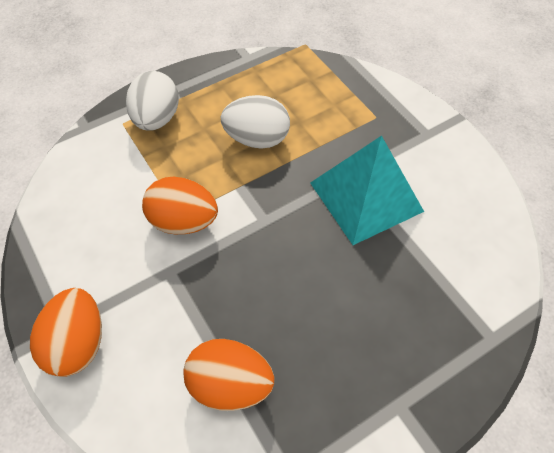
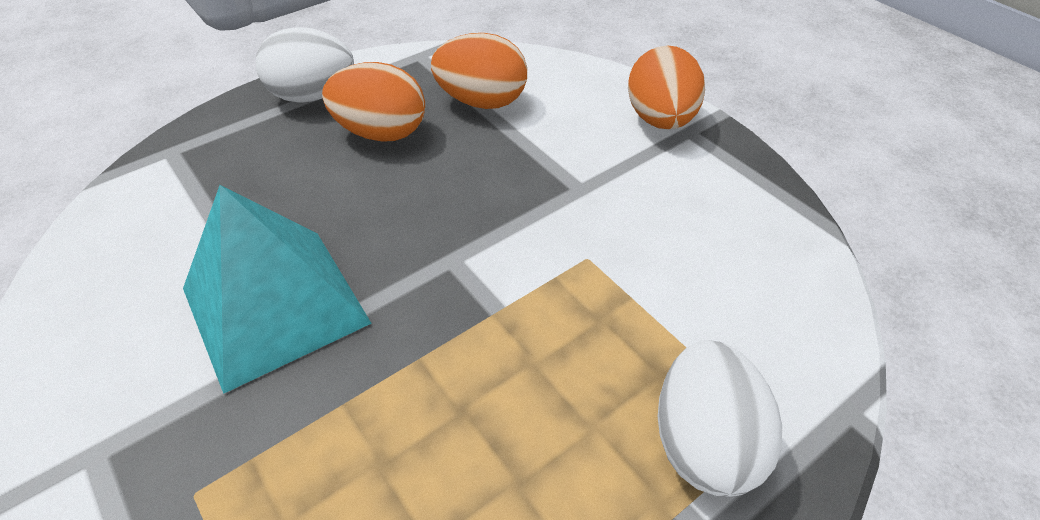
camera: 175 degrees right, 10 degrees down
orange egg [142,177,218,234] -> orange egg moved to [322,62,425,142]
white egg [221,95,290,149] -> white egg moved to [256,27,354,103]

